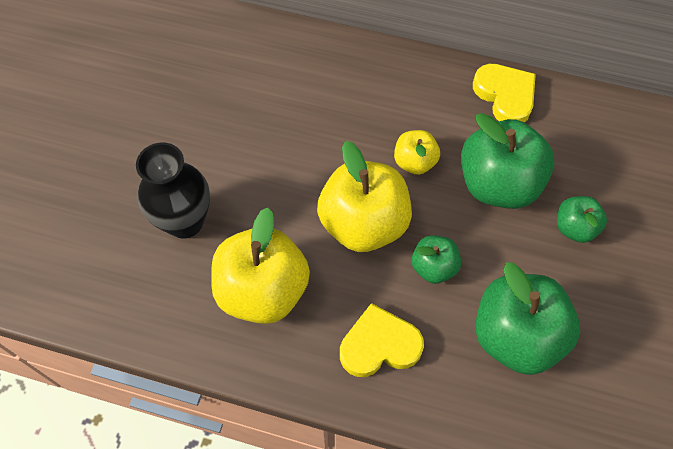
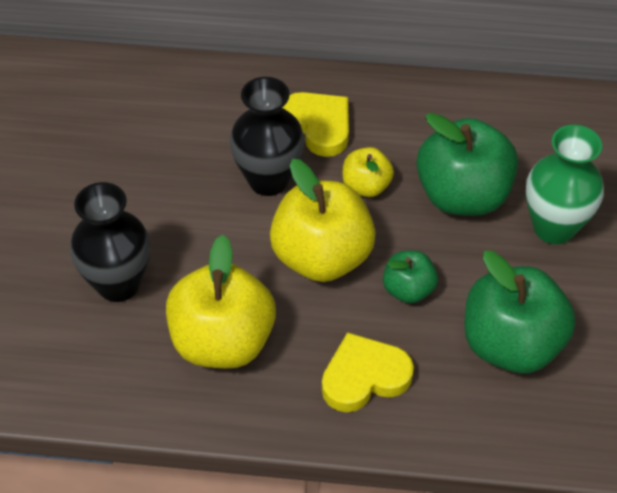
camera: 10 degrees left, 10 degrees down
yellow heart [473,64,536,123] -> yellow heart moved to [282,92,349,157]
green apple [557,196,607,243] -> green vase [526,125,604,244]
none -> black vase [230,77,305,196]

